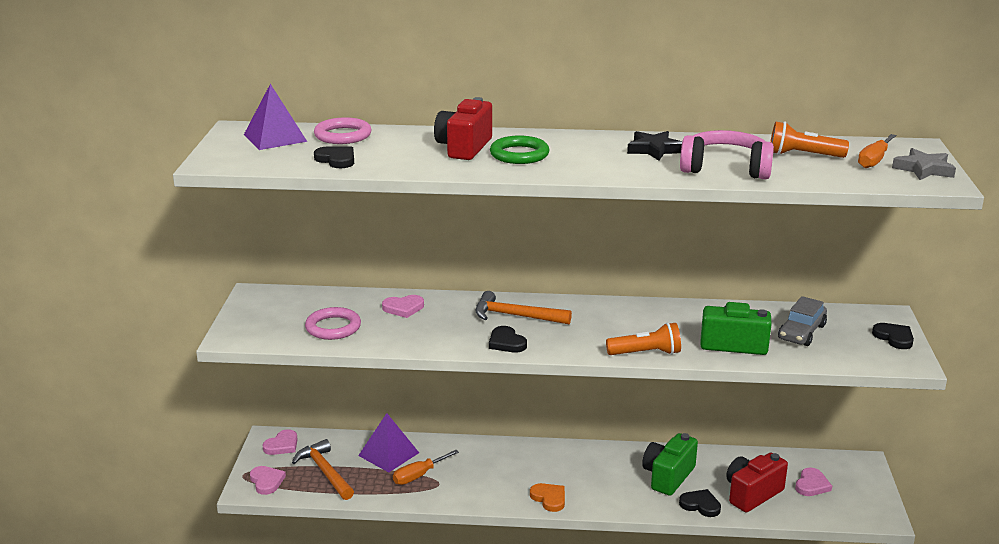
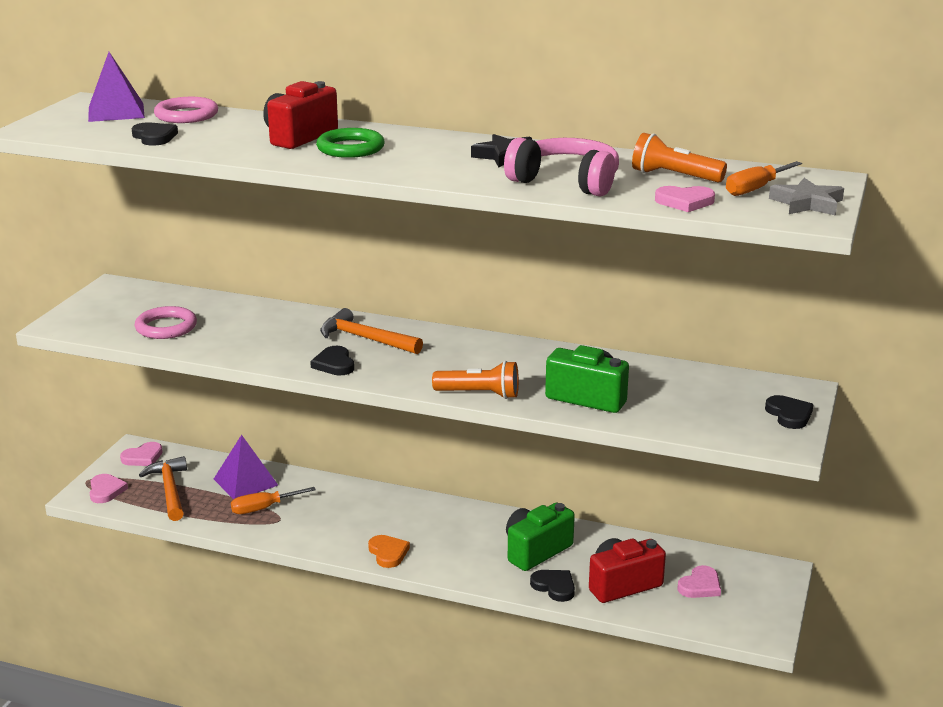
camera: 15 degrees right, 0 degrees up
pink heart [382,295,424,318] -> pink heart moved to [655,186,715,212]
grey car [778,296,827,346] -> none

